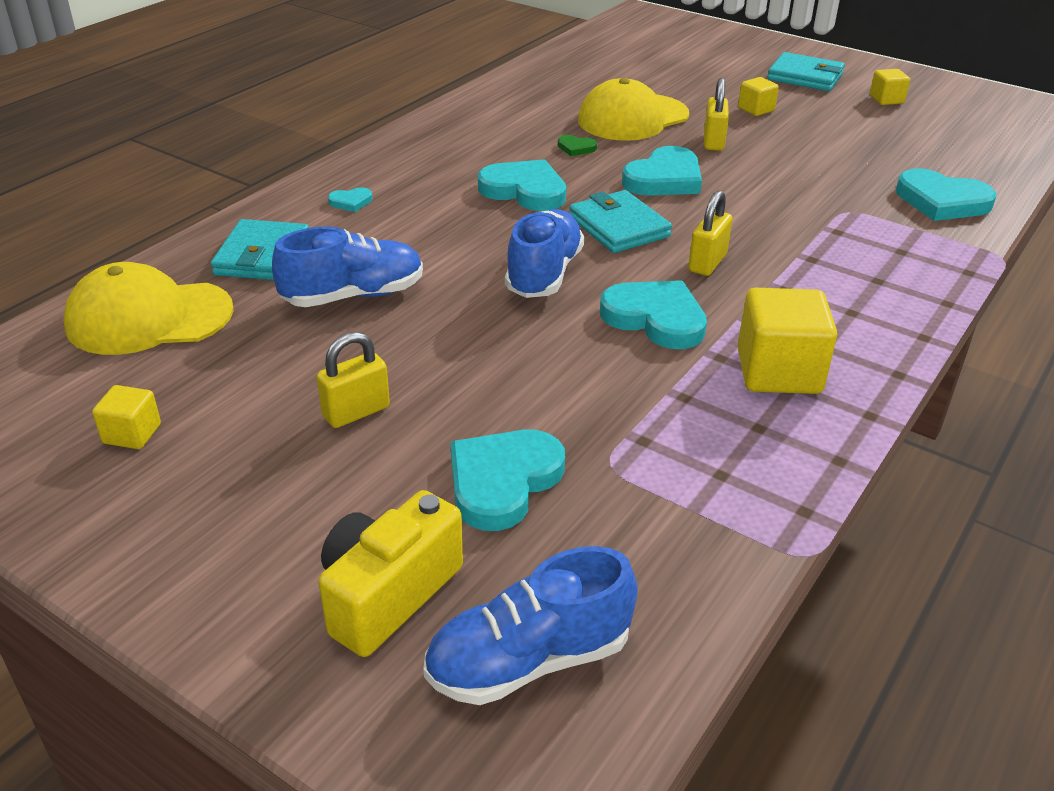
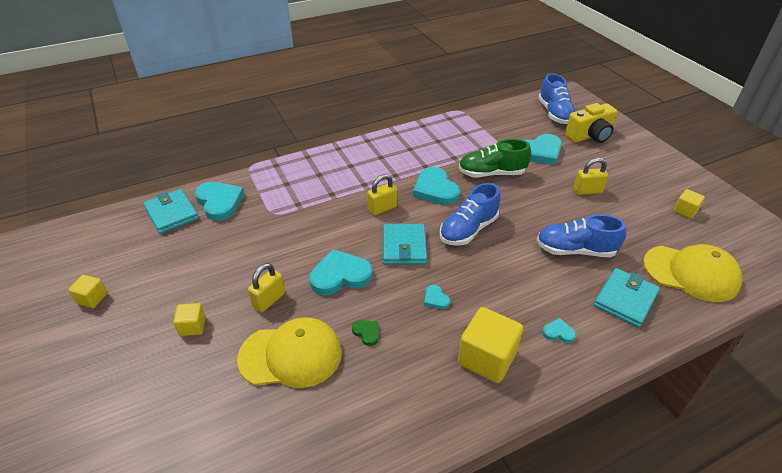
camera: 150 degrees left, 5 degrees up
blue shoe [423,546,638,705] -> blue shoe turned 75 degrees clockwise [538,73,575,124]
turquoise heart [478,159,566,211] -> turquoise heart [424,285,450,309], size x0.46
yellow cube [738,288,837,394] -> yellow cube moved to [458,307,523,383]
turquoise wallet [768,52,845,91] -> turquoise wallet moved to [143,189,199,234]
none -> green shoe [458,139,531,177]

